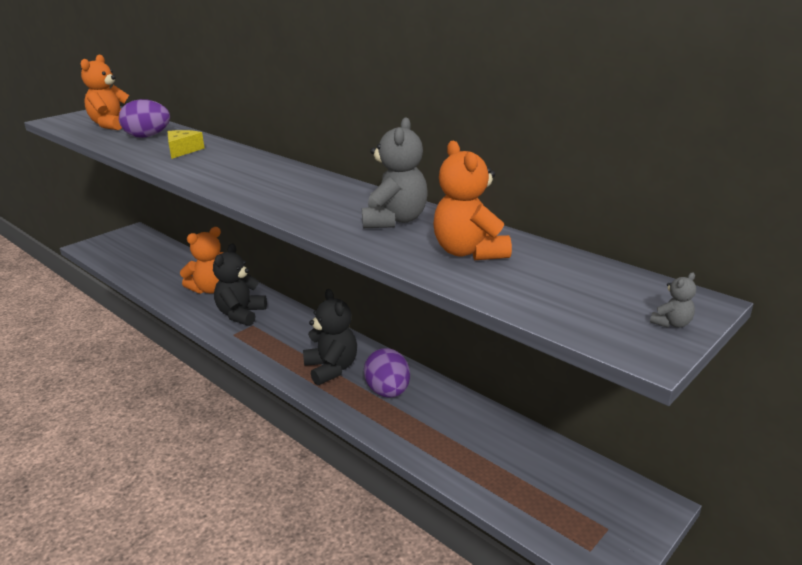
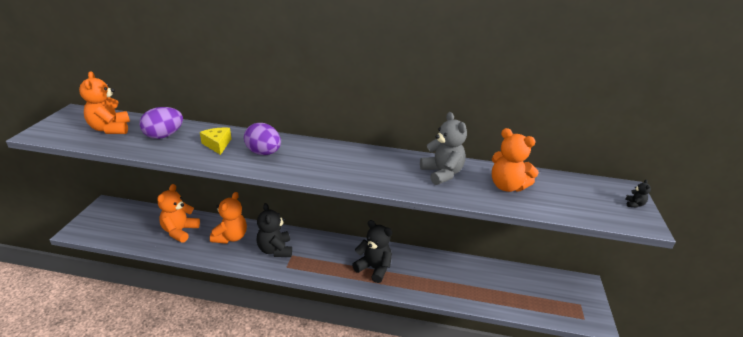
camera: 35 degrees left, 5 degrees up
purple egg [364,348,410,398] -> purple egg moved to [244,123,281,155]
grey teddy bear [650,272,696,328] -> black teddy bear [625,180,651,208]
none -> orange teddy bear [157,184,200,243]

